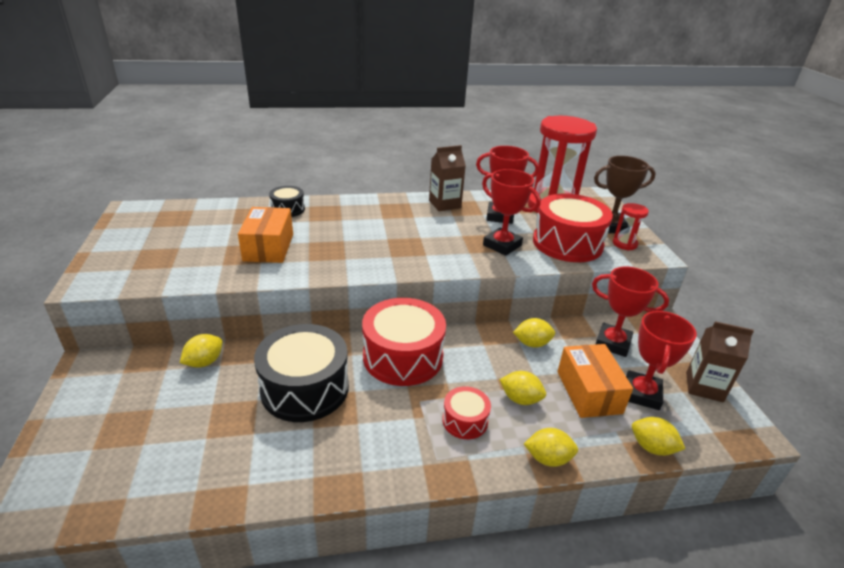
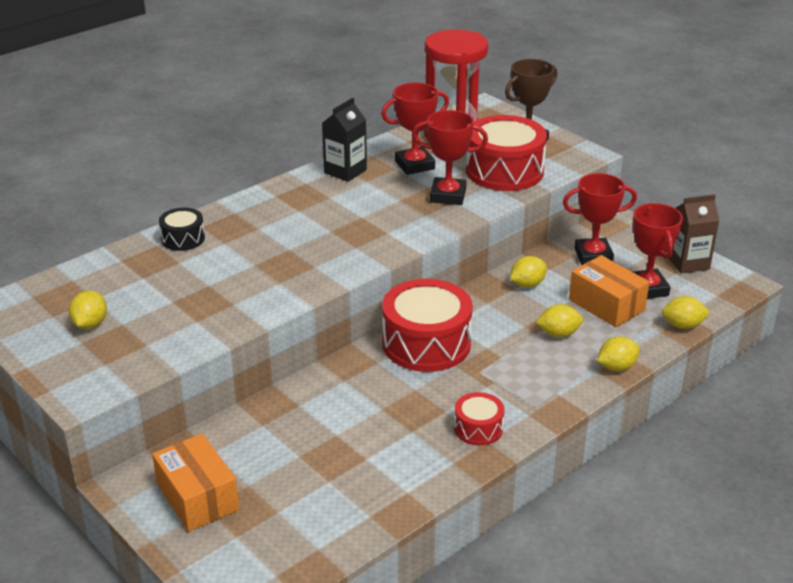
camera: 30 degrees left, 0 degrees up
yellow lemon [180,334,223,368] -> yellow lemon moved to [69,291,107,329]
orange box [238,207,293,263] -> orange box moved to [152,434,239,532]
black drum [254,324,349,422] -> none
brown carton [429,145,466,211] -> black carton [322,98,367,182]
red drum [442,386,491,439] -> red drum moved to [454,392,504,445]
red hourglass [613,203,649,251] -> none

